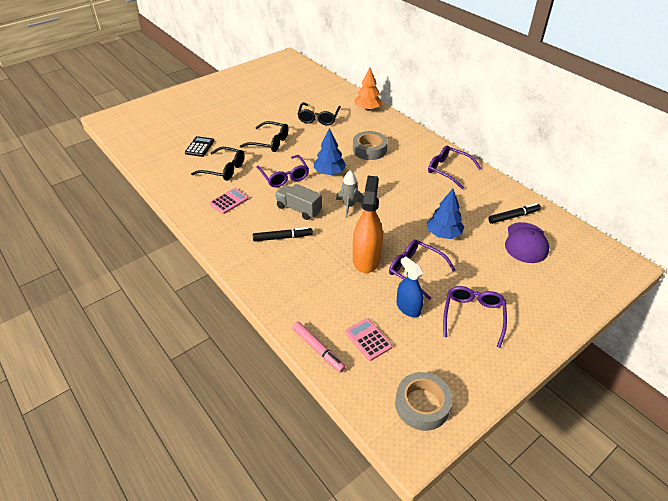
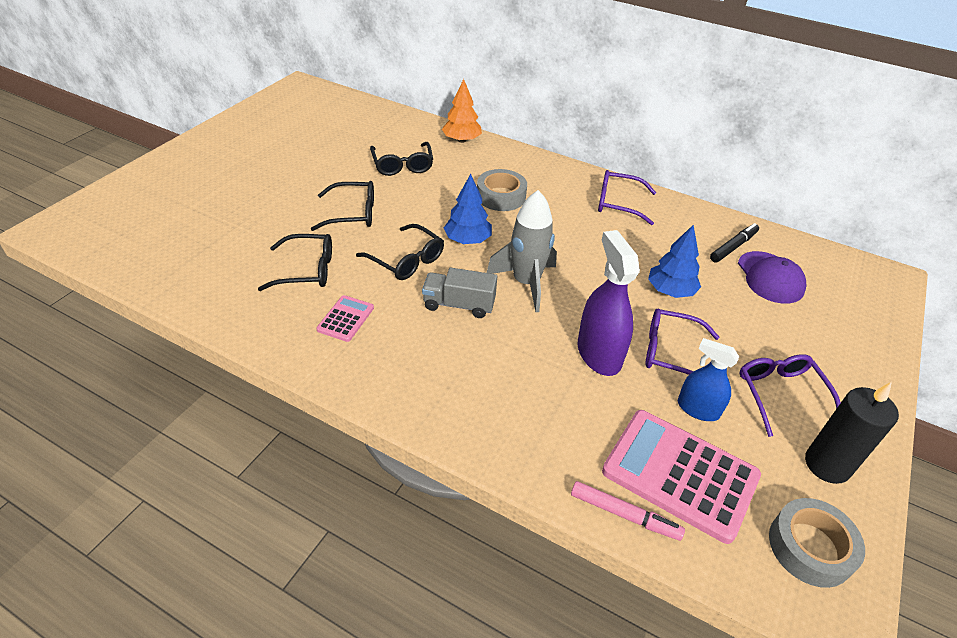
camera: 25 degrees left, 0 degrees up
black calculator [185,136,214,157] -> none
black marker [253,227,313,242] -> none
purple glasses [256,155,309,187] -> black glasses [356,224,444,280]
grey rocket [336,170,364,218] -> grey rocket [487,190,557,312], size x1.65
pink calculator [345,318,392,361] -> pink calculator [602,410,761,544], size x2.08
orange spray bottle [353,176,383,273] -> purple spray bottle [578,230,640,376]
none -> black candle [805,382,899,484]

